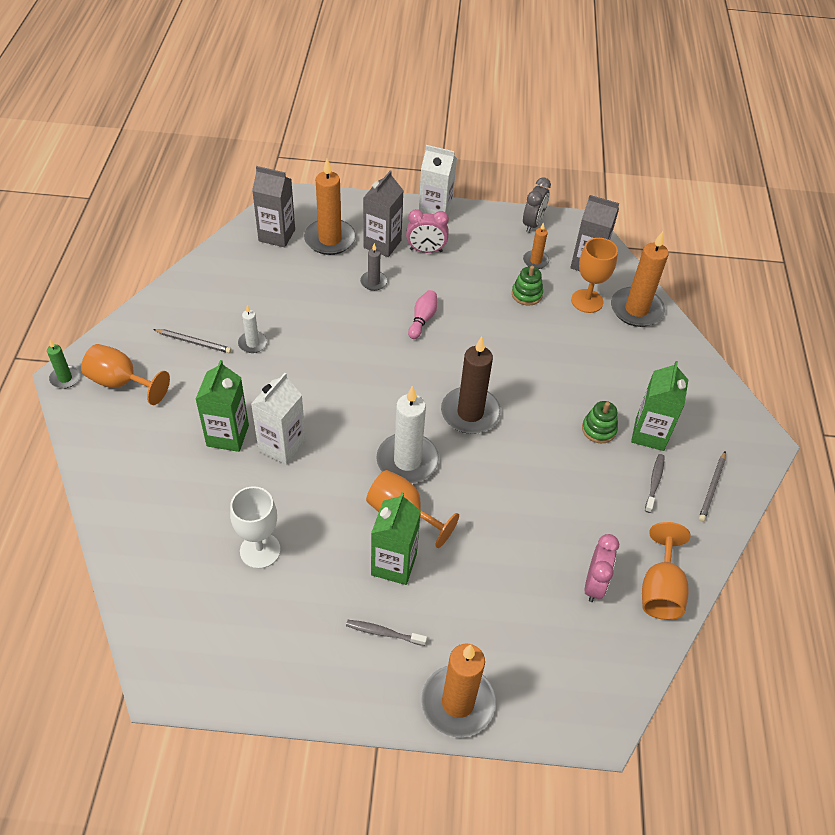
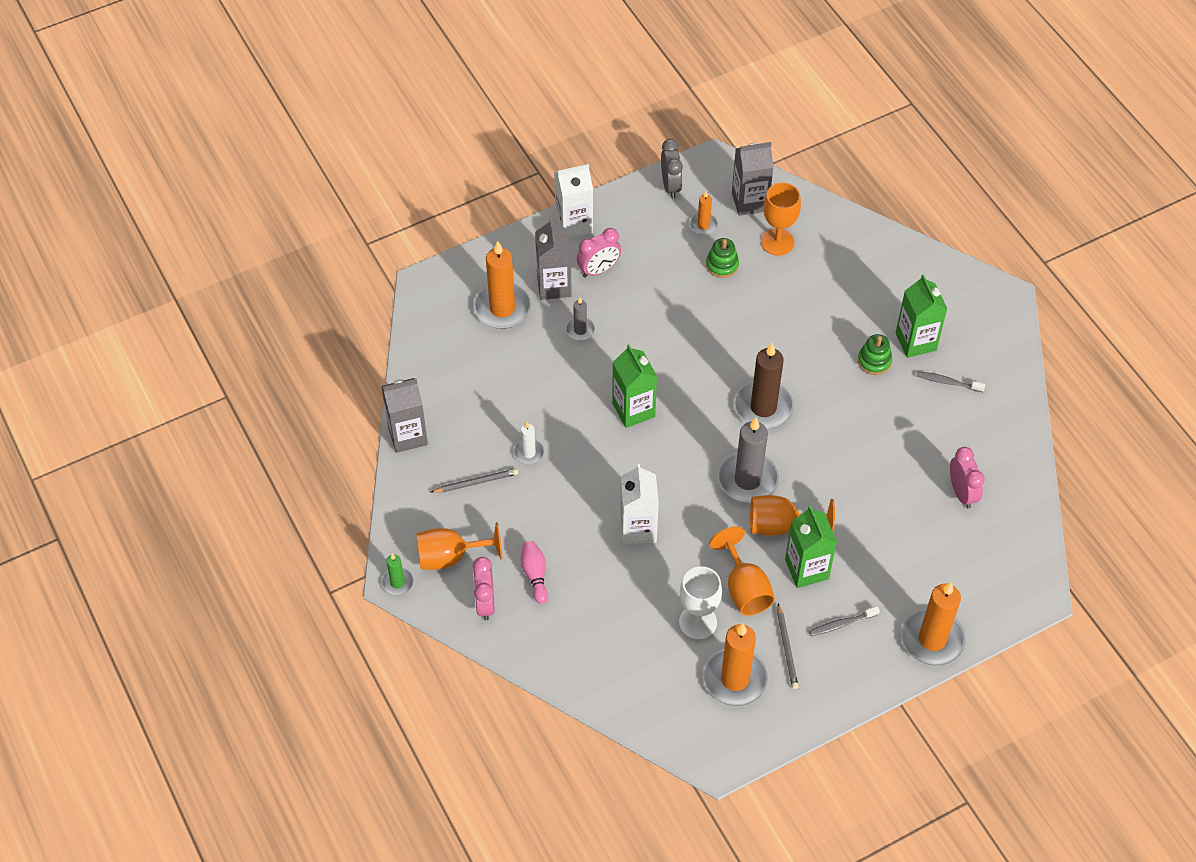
camera: 30 degrees left, 5 degrees up
green carton [195,360,249,452] -> green carton moved to [612,344,657,428]
grey carton [252,166,295,248] -> grey carton moved to [381,378,428,453]
white candle [376,386,439,483] -> grey candle [718,417,779,503]
pink bowling pin [408,290,437,339] -> pink bowling pin moved to [521,541,548,604]
orange candle [611,231,669,327] -> orange candle moved to [703,623,768,706]
orange goblet [642,522,691,620] -> orange goblet moved to [709,526,775,616]
grey toothbrush [645,454,665,513] -> grey toothbrush turned 60 degrees counterclockwise [916,371,985,392]
grey pencil [699,452,726,522] -> grey pencil moved to [777,603,799,689]
none -> pink clock [473,557,495,620]

